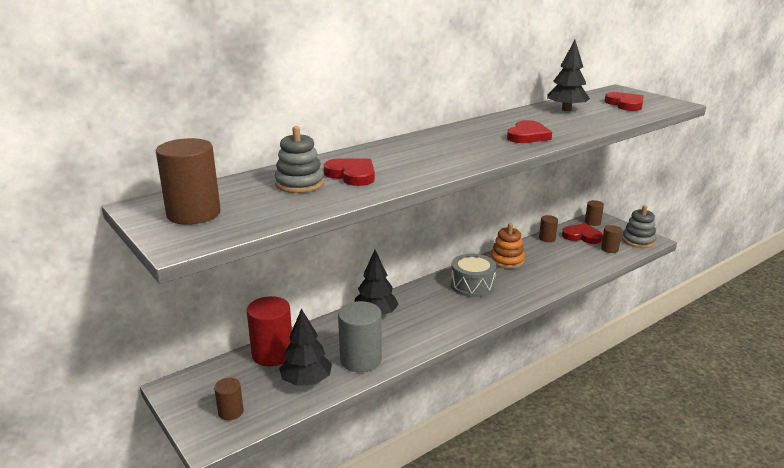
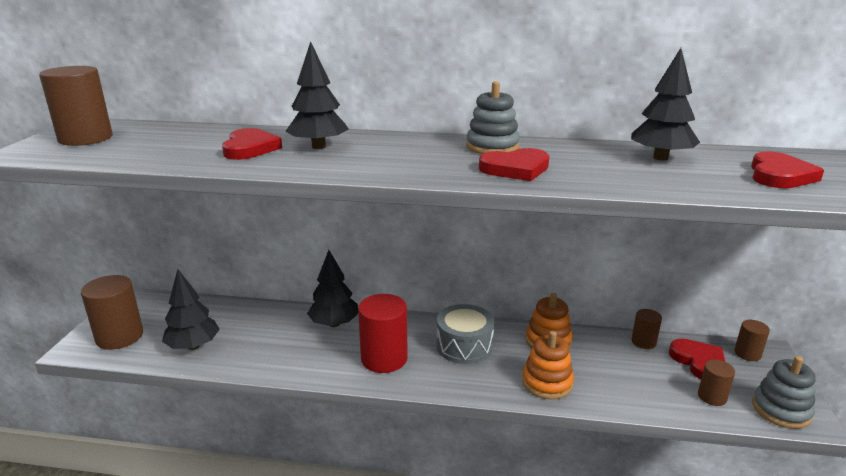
camera: 45 degrees right, 0 degrees up
brown cylinder [214,378,244,420] -> brown cylinder [81,275,143,350], size x1.86
red cylinder [247,296,292,366] -> red cylinder moved to [358,294,408,373]
grey stacking toy [275,126,324,193] -> grey stacking toy moved to [466,81,520,154]
grey cylinder [338,301,382,372] -> none
none -> black tree [285,41,349,149]
none -> orange stacking toy [522,331,574,400]

